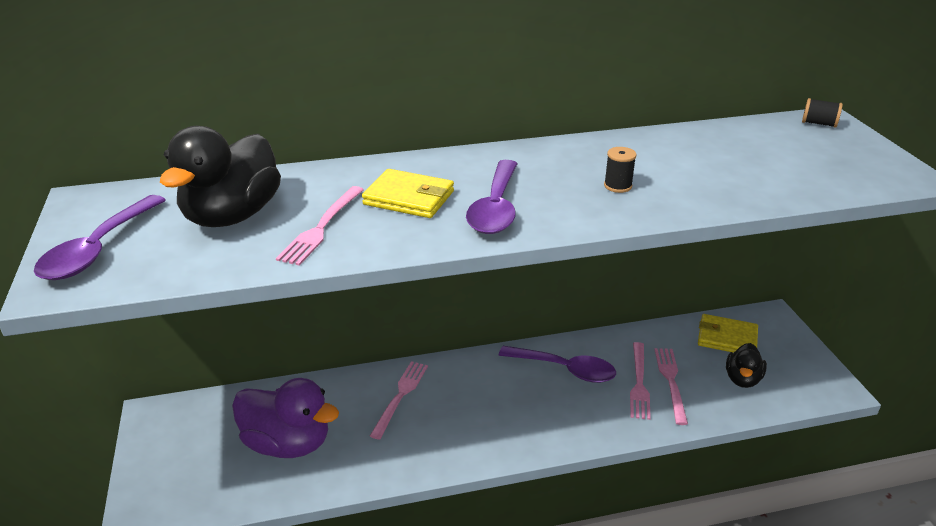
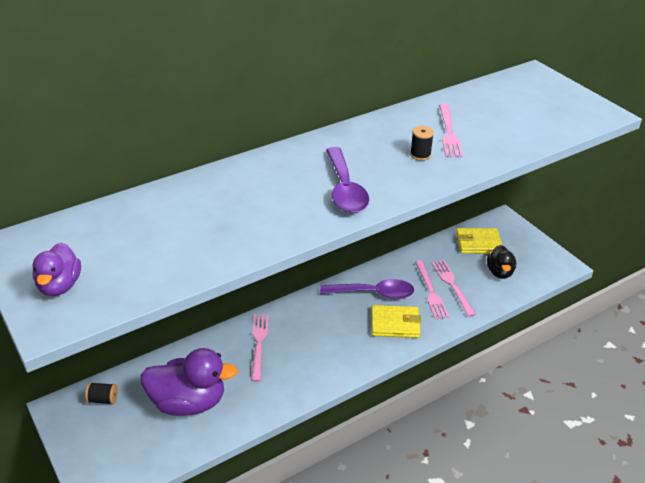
camera: 20 degrees left, 5 degrees up
purple spoon [34,195,166,280] -> purple duck [33,243,81,296]
black duck [160,126,281,227] -> none
pink fork [276,186,364,266] -> pink fork moved to [439,103,463,157]
yellow wallet [362,169,454,218] -> yellow wallet moved to [371,305,421,338]
black spool [802,98,843,128] -> black spool moved to [85,382,118,405]

